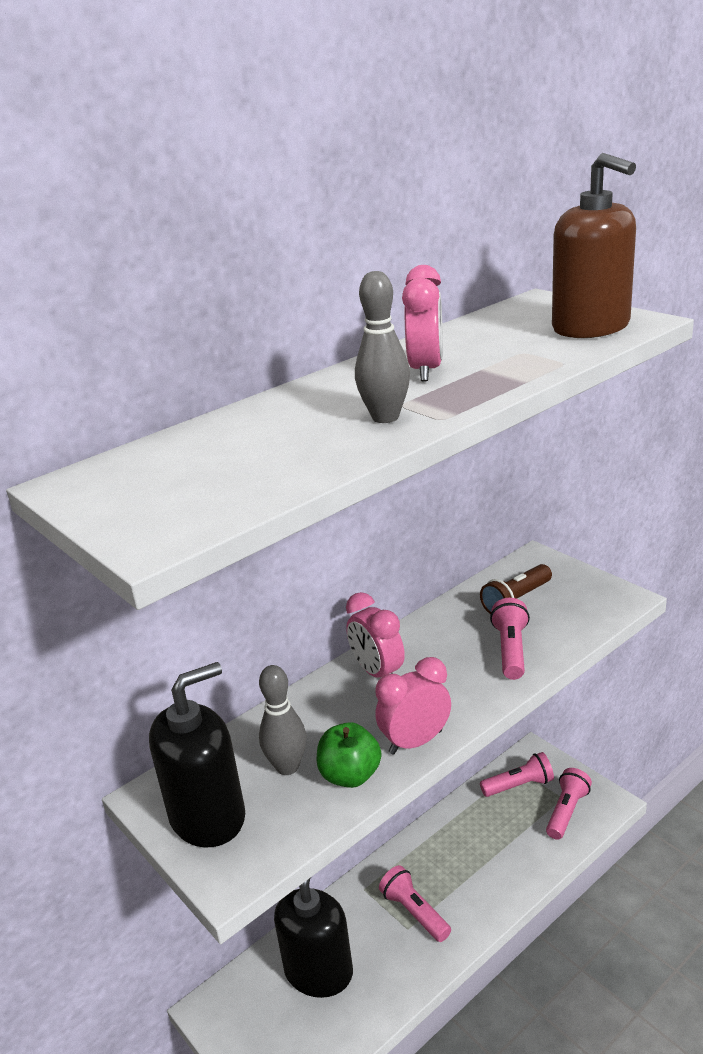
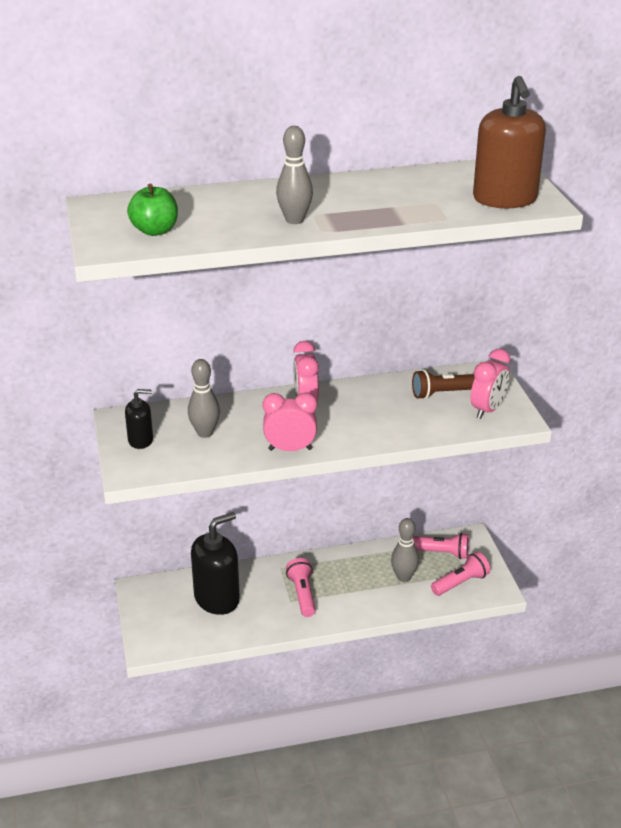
camera: 25 degrees right, 5 degrees up
black soap dispenser [149,662,245,848] -> black soap dispenser [125,389,153,449], size x0.53
green apple [317,722,381,788] -> green apple moved to [127,183,178,236]
pink clock [402,265,443,382] -> pink clock moved to [470,349,511,419]
pink flashlight [490,598,530,680] -> none
none -> grey bowling pin [391,518,419,582]

